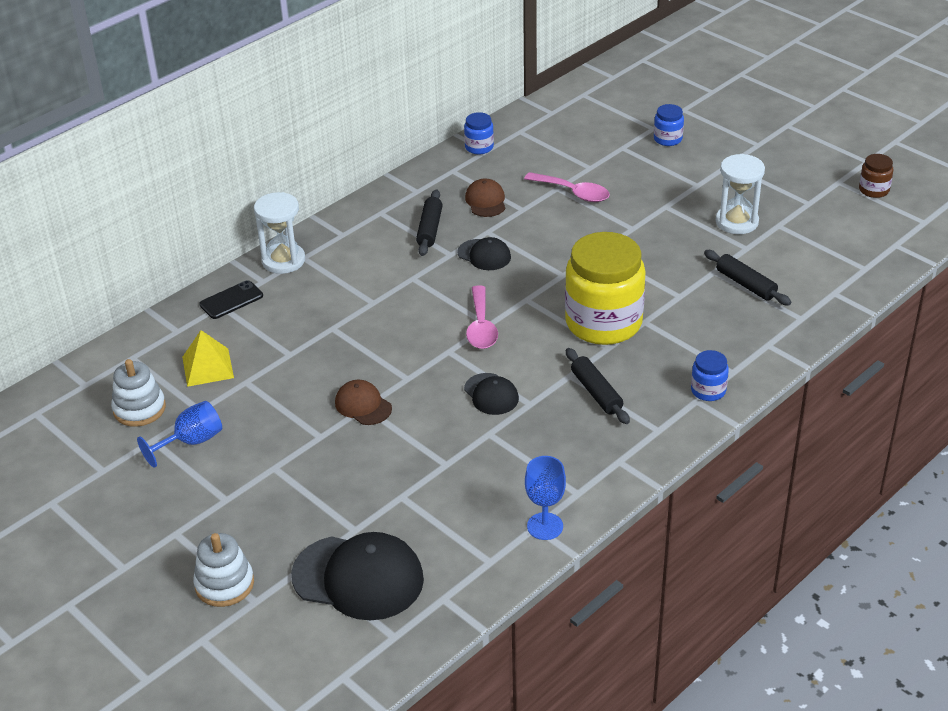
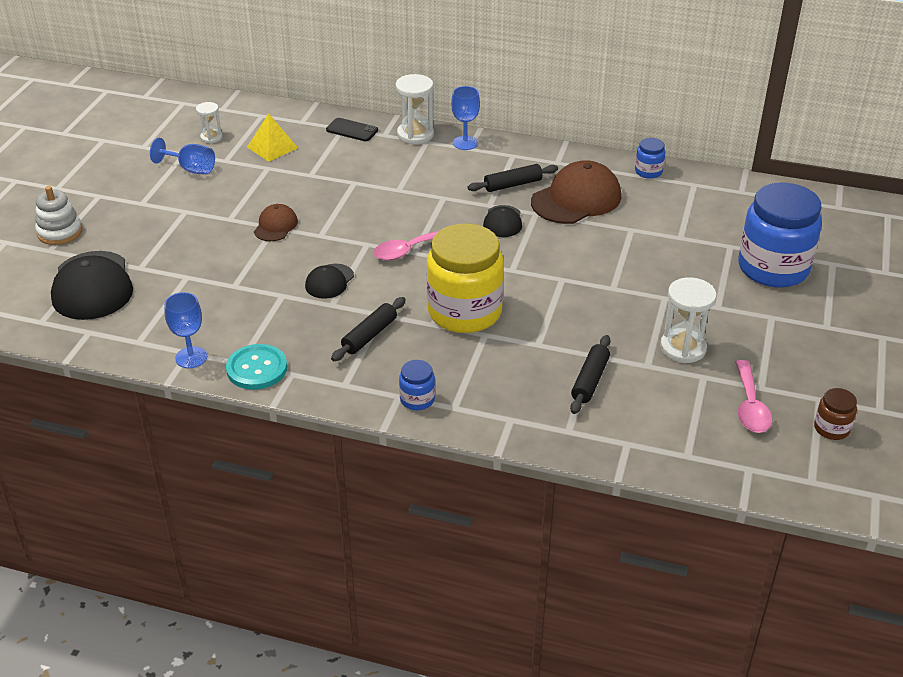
camera: 60 degrees right, 0 degrees up
white stacking toy [111,359,166,427] -> white hourglass [196,102,223,143]
brown cap [465,178,505,217] -> brown cap [531,160,621,224], size x1.90
pink spoon [524,172,610,202] -> pink spoon moved to [735,360,772,433]
blue jar [654,104,684,146] -> blue jar [738,182,822,287], size x2.30
none -> turquoise button [226,344,287,390]
none -> blue goblet [451,86,480,150]

